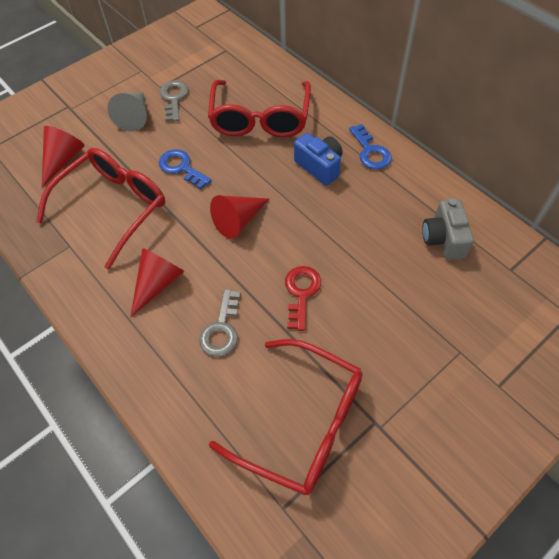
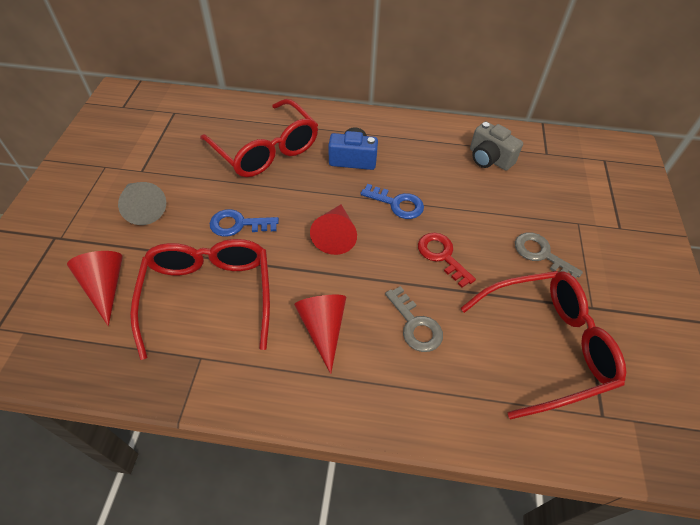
camera: 45 degrees left, 5 degrees down
grey key [160,80,188,121] -> grey key moved to [515,232,583,279]
blue key [349,124,392,169] -> blue key moved to [360,184,424,219]

